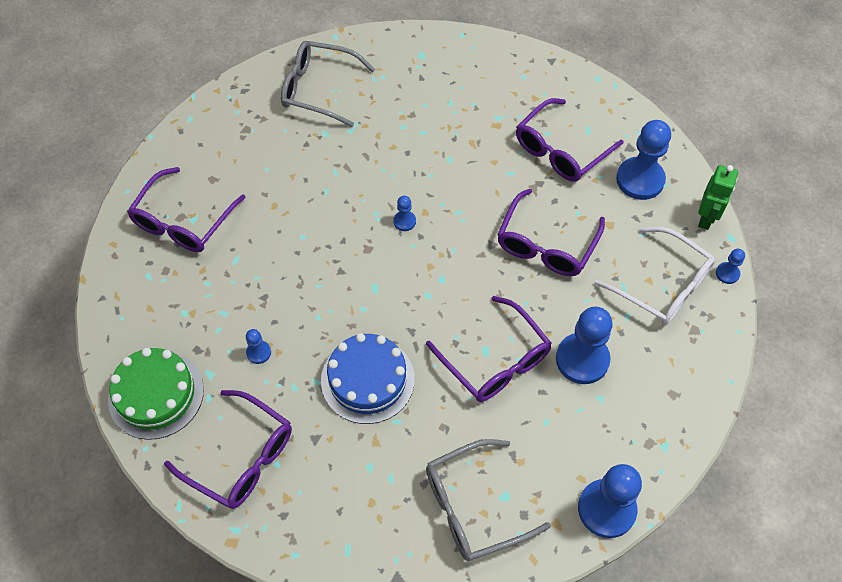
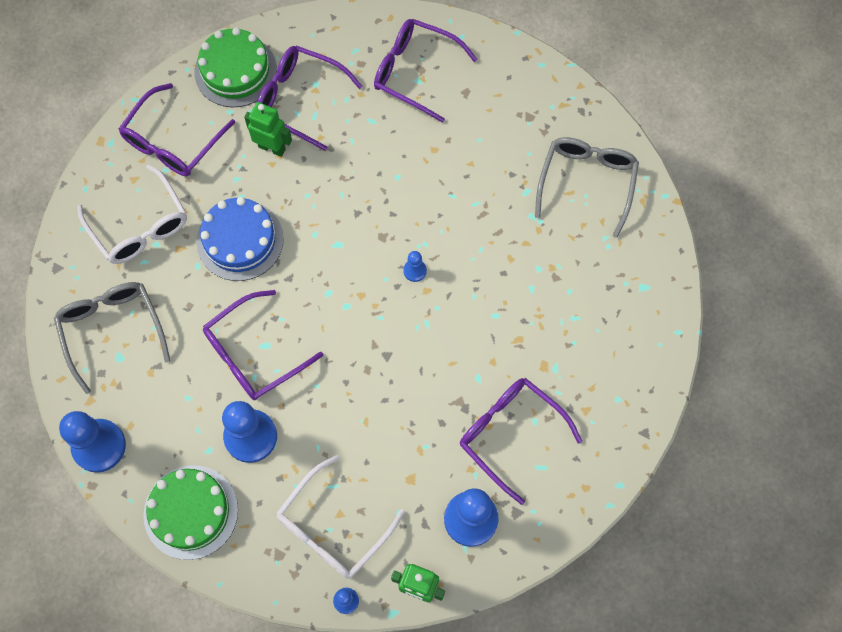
camera: 90 degrees right, 10 degrees up
blue pawn [246,329,271,364] -> green robot [244,102,292,157]
purple glasses [497,189,605,276] -> purple glasses moved to [257,46,362,151]
none -> white glasses [77,164,187,264]
none -> green cake [143,465,238,560]

